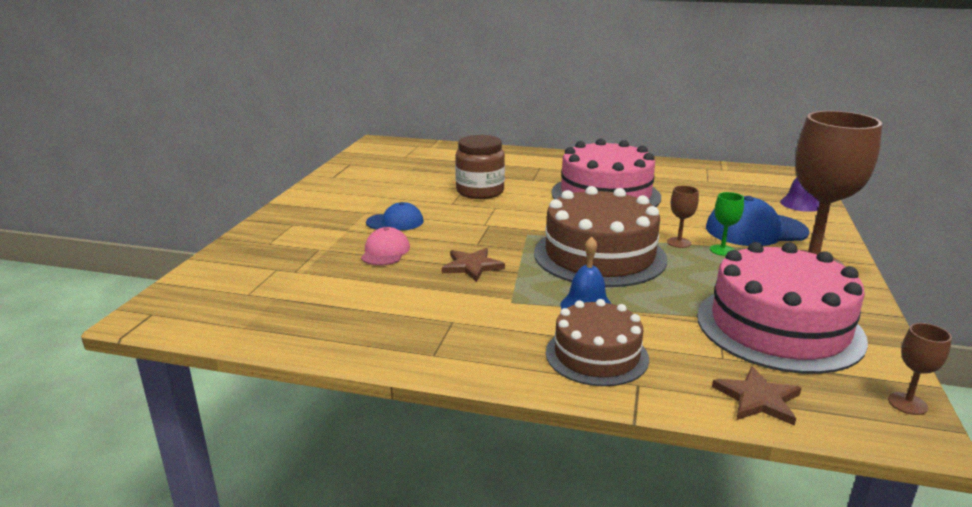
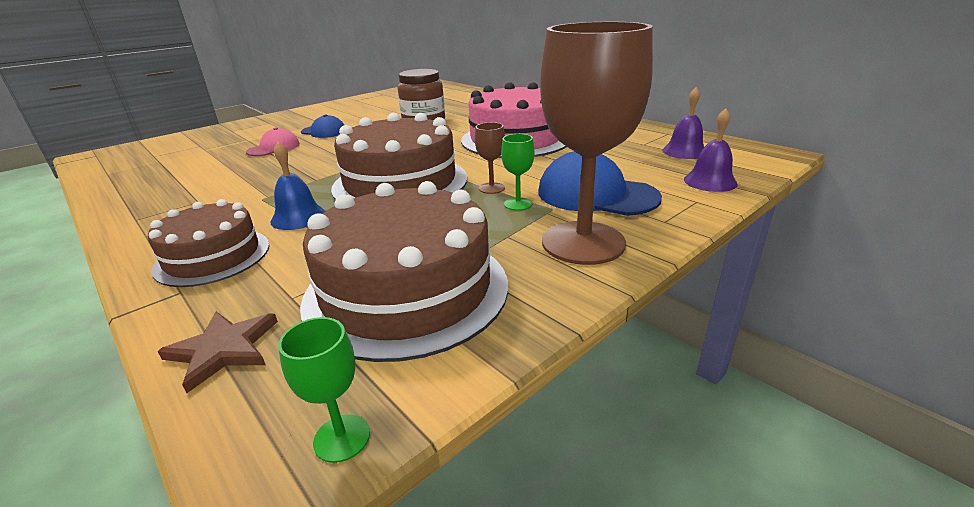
camera: 35 degrees right, 5 degrees up
brown star [442,248,505,282] -> none
pink cake [697,242,868,374] -> brown cake [300,181,508,362]
brown goblet [888,323,952,415] -> green goblet [278,317,370,463]
none -> purple bell [662,87,704,159]

